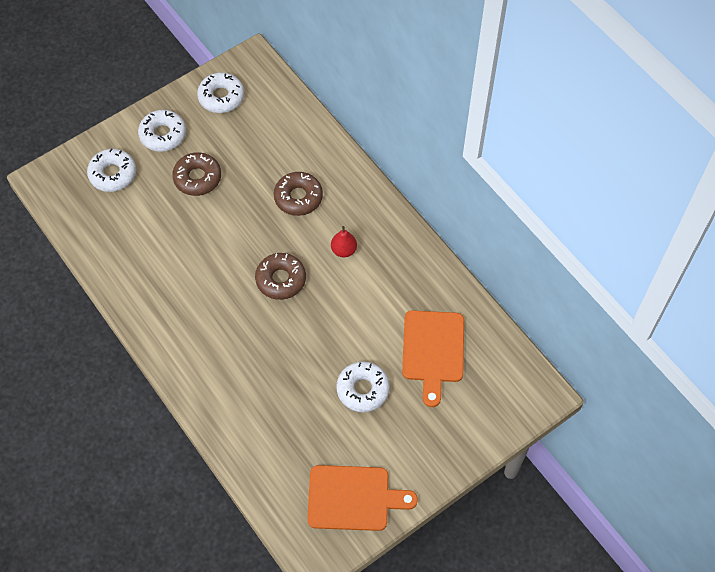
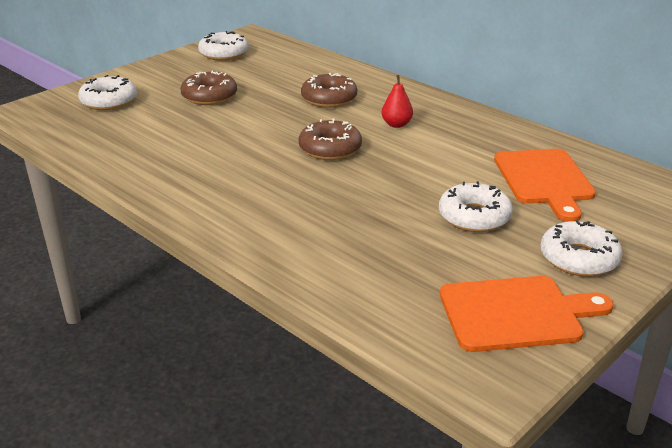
camera: 10 degrees left, 30 degrees down
white donut [138,110,186,152] -> white donut moved to [540,220,623,277]

